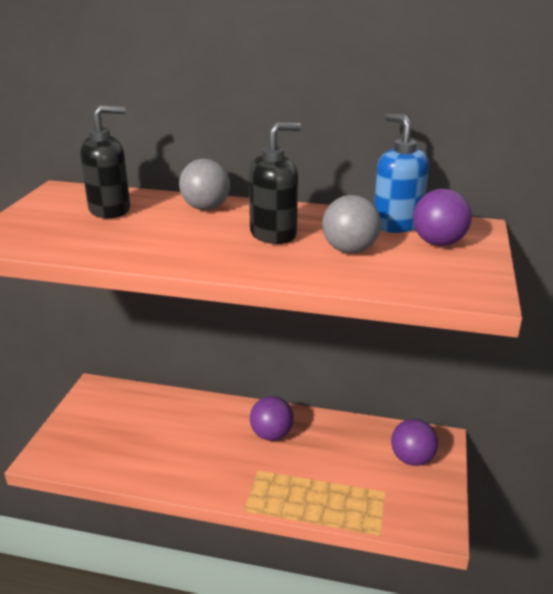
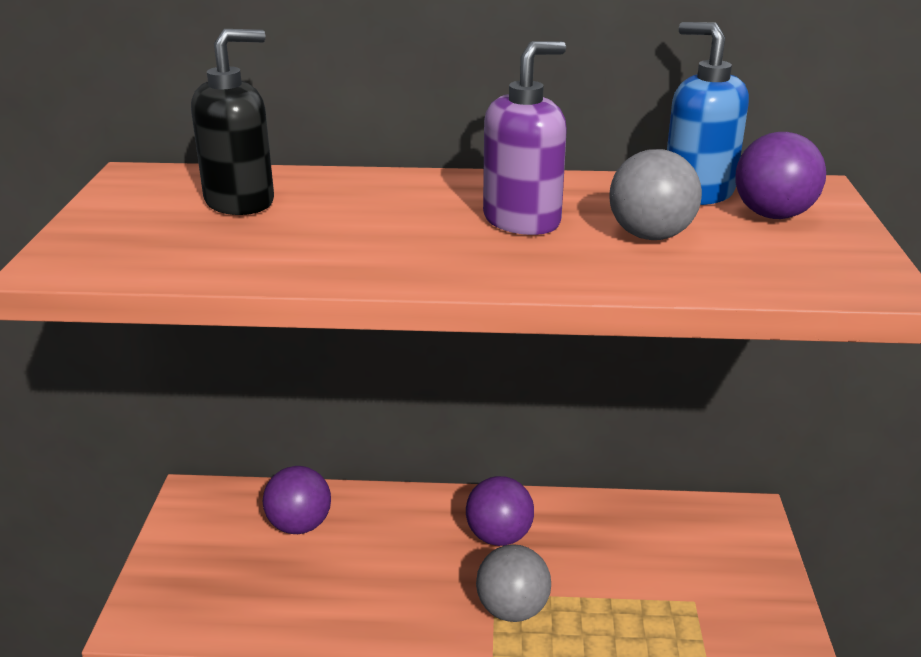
camera: 10 degrees left, 0 degrees up
grey ball [179,159,230,210] -> grey ball moved to [476,544,551,622]
black soap dispenser [249,122,301,244] -> purple soap dispenser [483,41,567,235]
purple ball [391,419,438,466] -> purple ball moved to [263,466,331,534]

